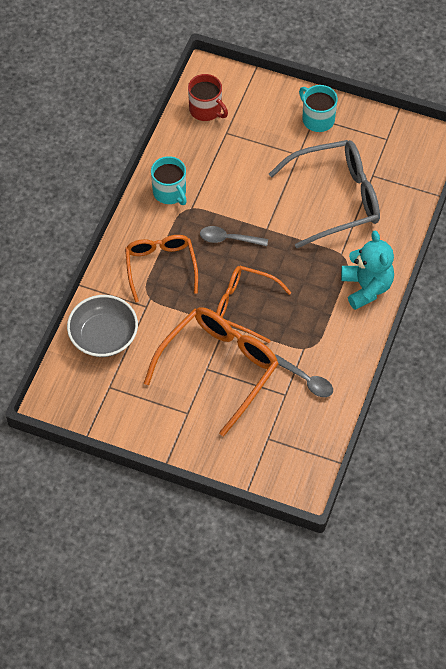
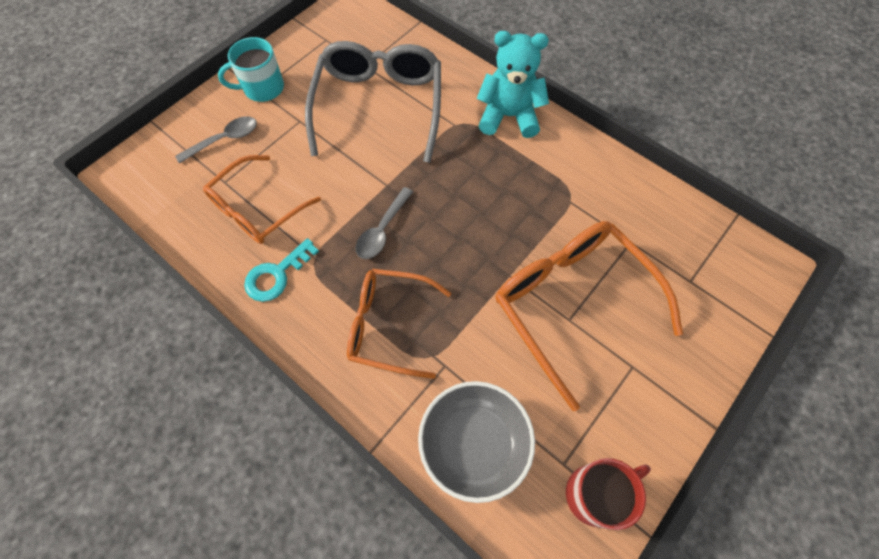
camera: 70 degrees left, 5 degrees up
turquoise mug [151,156,187,205] -> turquoise key [244,238,319,302]
red mug [188,74,228,121] -> red mug moved to [566,458,651,530]
orange glasses [216,266,292,343] -> orange glasses moved to [203,155,321,244]
grey spoon [275,354,333,397] -> grey spoon moved to [175,116,257,164]

